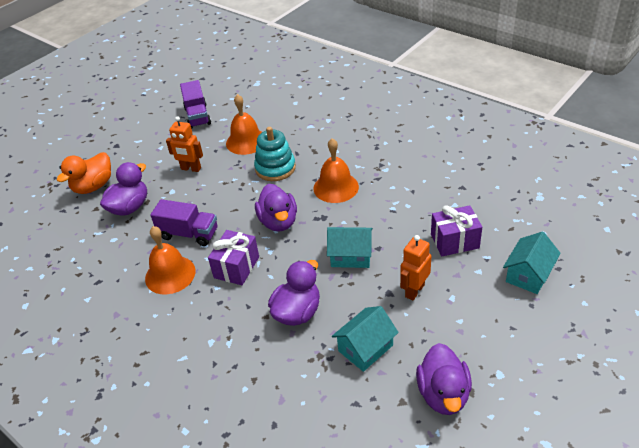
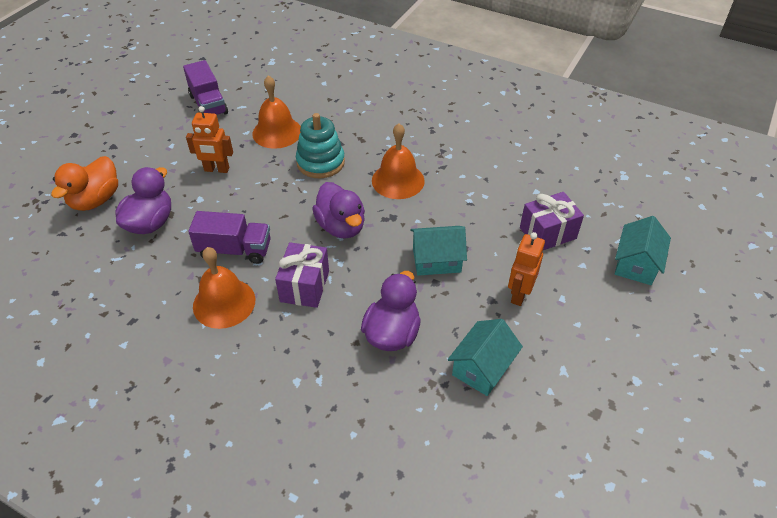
camera: 15 degrees left, 5 degrees up
purple duck [416,343,472,415] -> none

